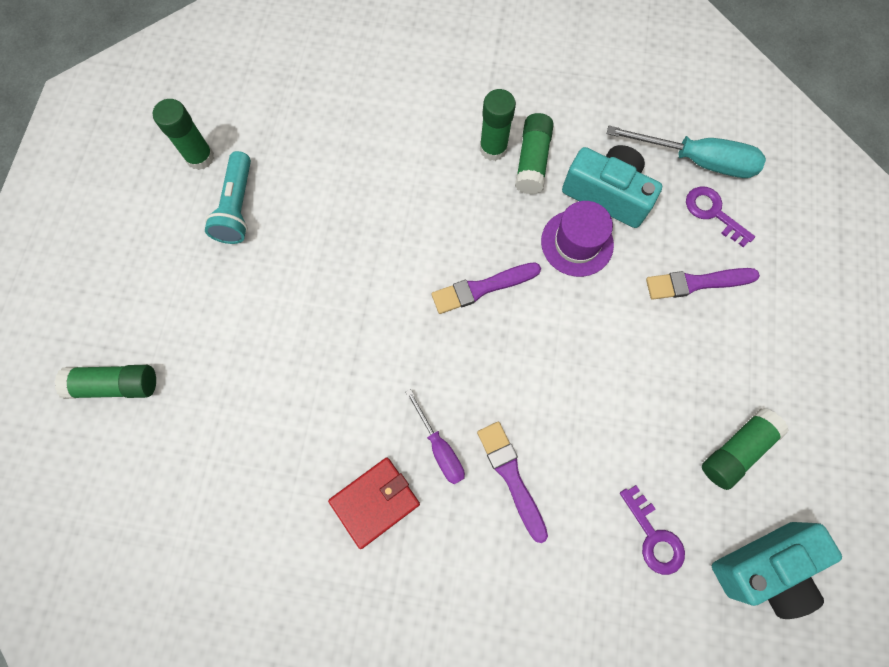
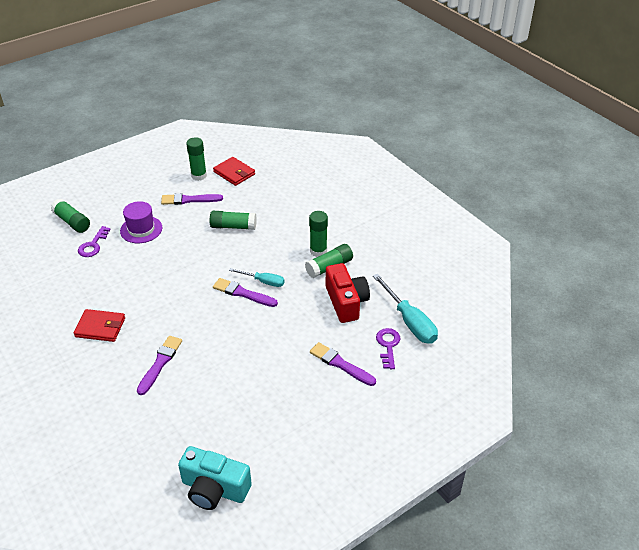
camera: 45 degrees right, 30 degrees down
turquoise flashlight [205,151,251,244] -> purple brush [161,193,223,205]
purple screwdriver [405,389,465,484] -> none
purple hat [541,201,614,277] -> purple hat moved to [120,201,162,243]
turquoise camera [562,145,662,228] -> red camera [326,263,370,323]
purple key [620,485,685,575] -> purple key moved to [78,226,111,257]
green glue stick [702,408,789,490] -> green glue stick moved to [210,211,257,230]
none -> red wallet [213,157,255,186]
none -> turquoise screwdriver [229,268,284,287]

